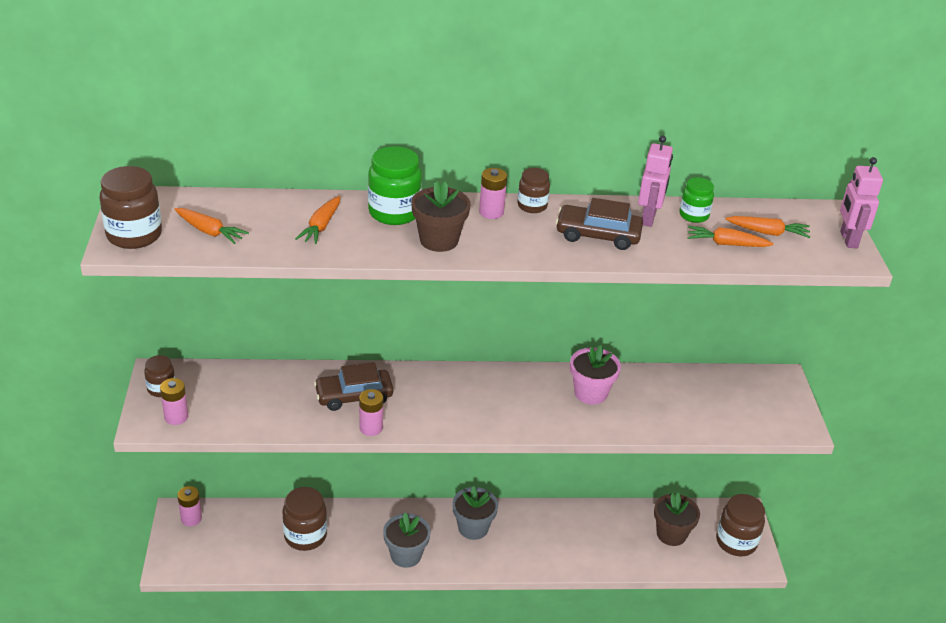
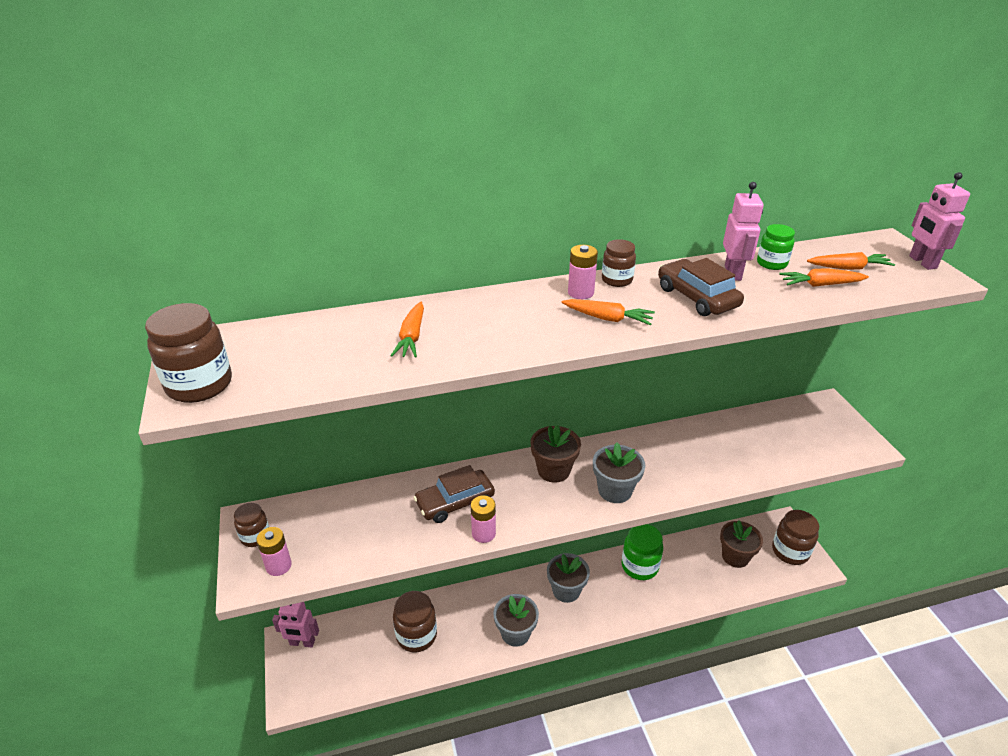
camera: 10 degrees left, 0 degrees up
orange carrot [174,208,249,244] -> orange carrot moved to [562,299,655,325]
pink battery [177,486,202,526] -> pink robot [272,602,319,648]
green jar [368,146,422,225] -> green jar moved to [621,524,663,580]
brown flower pot [411,181,470,252] -> brown flower pot moved to [530,425,581,483]
brown car [556,198,643,250] -> brown car turned 60 degrees clockwise [658,258,744,316]
pink flower pot [570,345,621,405] -> none
none -> grey flower pot [593,442,645,503]

